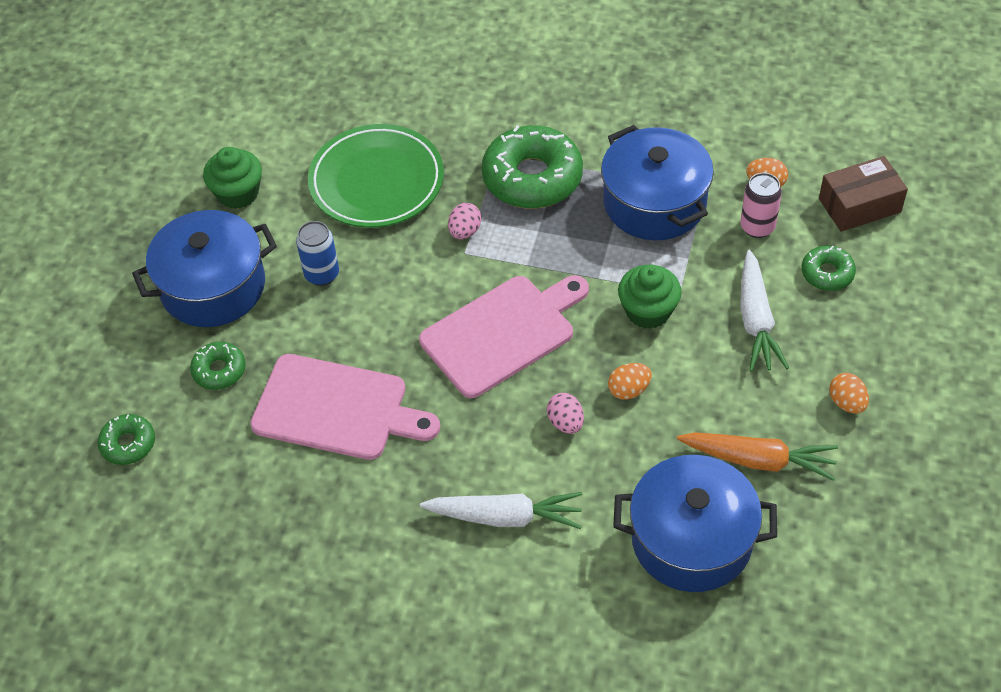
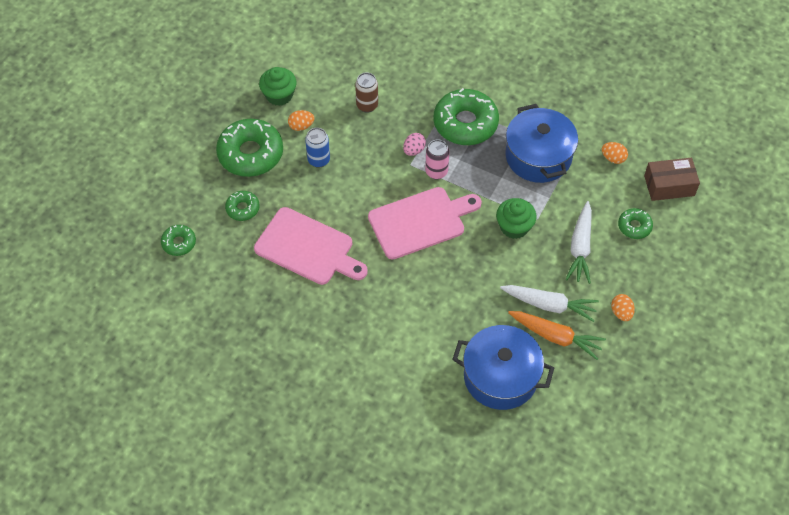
camera: 10 degrees right, 5 degrees up
blue pot [132,210,277,327] -> green donut [216,119,283,177]
green plate [308,124,444,228] -> brown can [355,73,378,113]
white carrot [420,492,582,529] -> white carrot moved to [500,285,599,322]
pink egg [547,393,584,434] -> none
orange egg [608,363,652,400] -> orange egg moved to [288,110,314,131]
pink can [740,173,782,238] -> pink can moved to [425,139,449,179]

